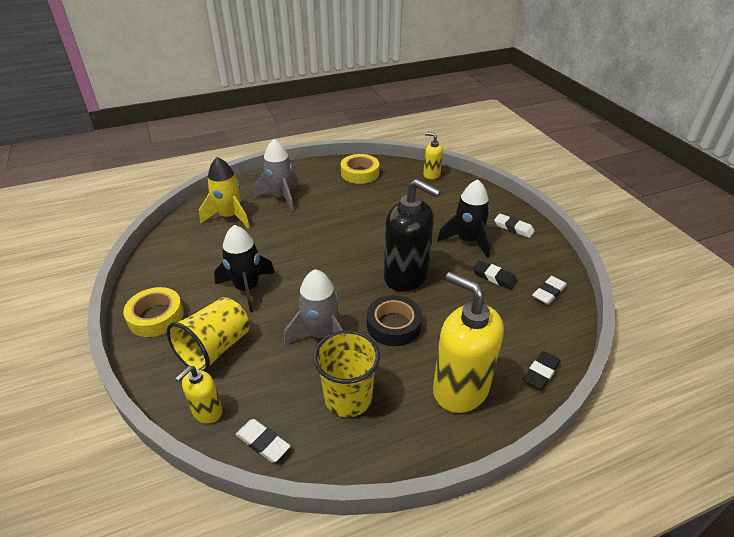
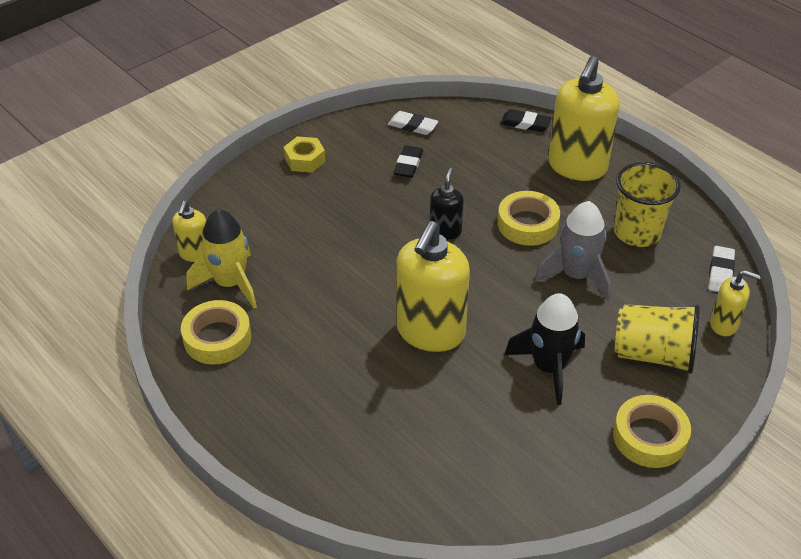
camera: 110 degrees left, 5 degrees up
yellow rocket [199,157,250,228] -> yellow rocket moved to [187,209,257,309]
grey rocket [254,139,298,211] -> none
black tape [367,295,422,346] -> yellow tape [498,191,560,246]
black soap dispenser [384,179,441,292] -> black soap dispenser [430,168,464,240], size x0.51
black rocket [437,179,490,258] -> none
white eraser [494,214,535,238] -> yellow nut [284,136,325,173]
none -> yellow soap dispenser [396,221,470,352]

